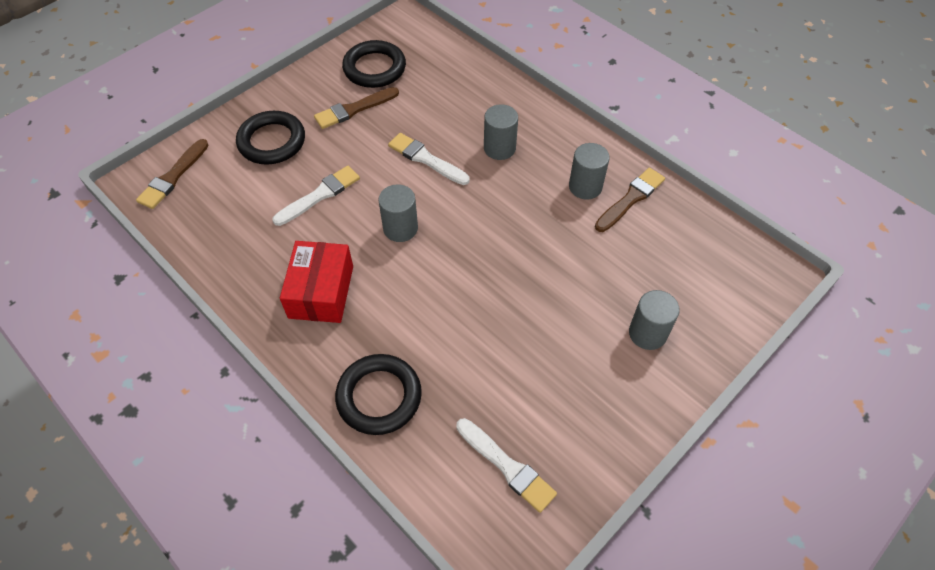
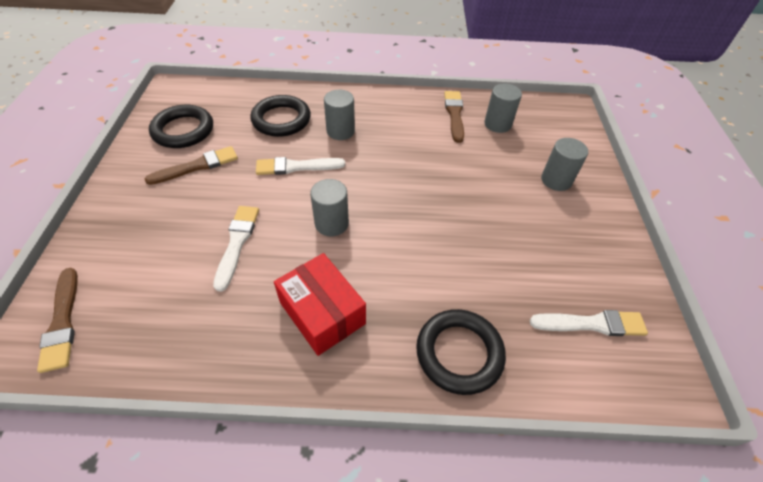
camera: 45 degrees left, 5 degrees down
black ring [236,111,305,165] -> black ring moved to [250,95,311,137]
brown brush [314,87,399,129] -> brown brush turned 135 degrees counterclockwise [145,146,238,185]
grey cylinder [569,143,610,200] -> grey cylinder moved to [484,84,522,133]

